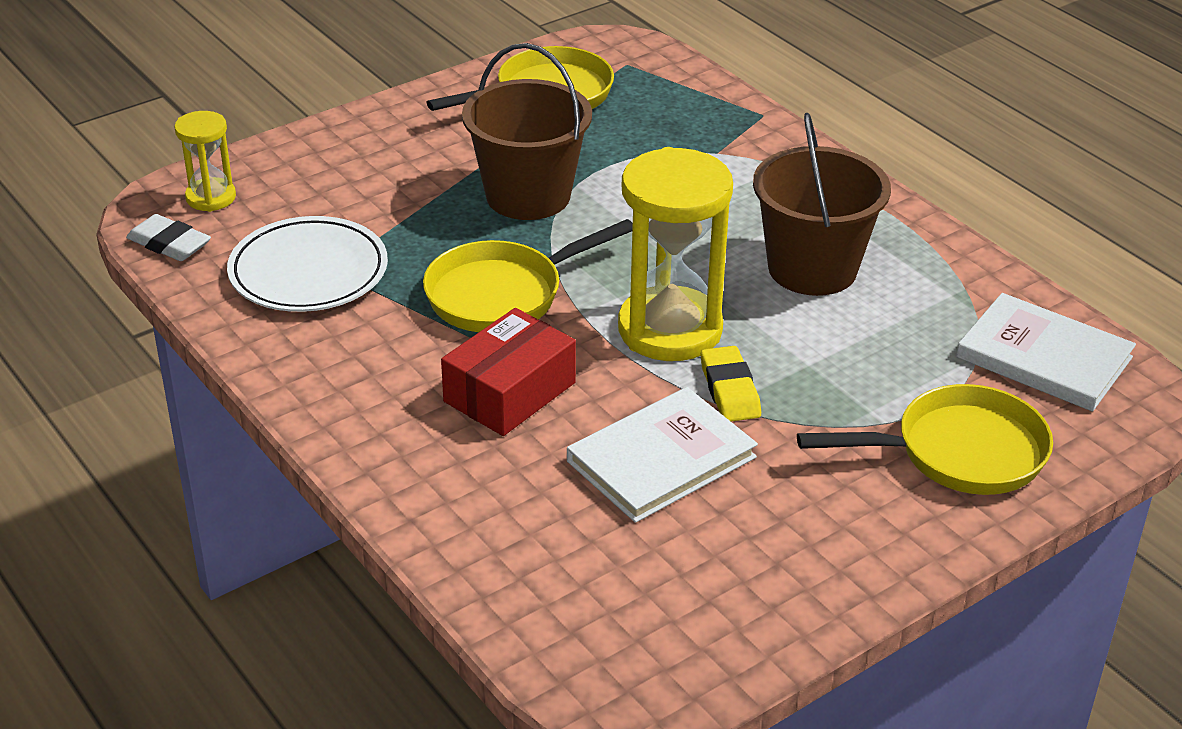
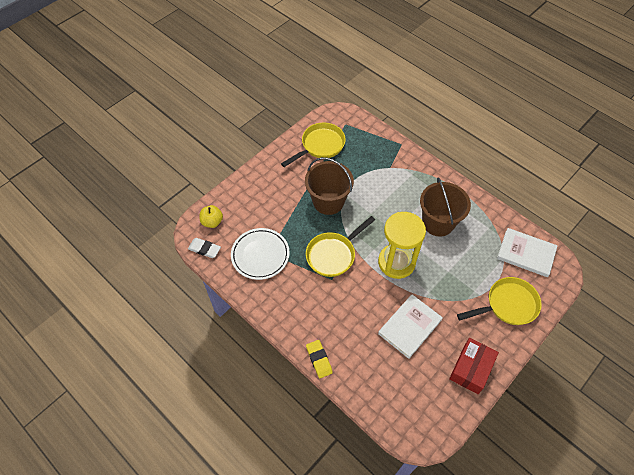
camera: 10 degrees left, 20 degrees up
yellow hourglass [174,111,236,212] -> yellow apple [199,205,223,228]
red box [441,308,576,436] -> red box moved to [449,338,499,394]
yellow eraser [701,346,761,422] -> yellow eraser moved to [306,340,333,378]

